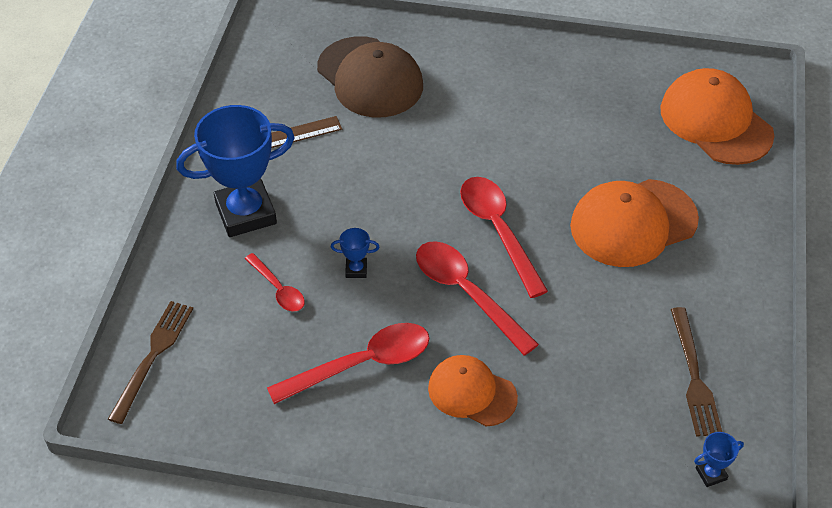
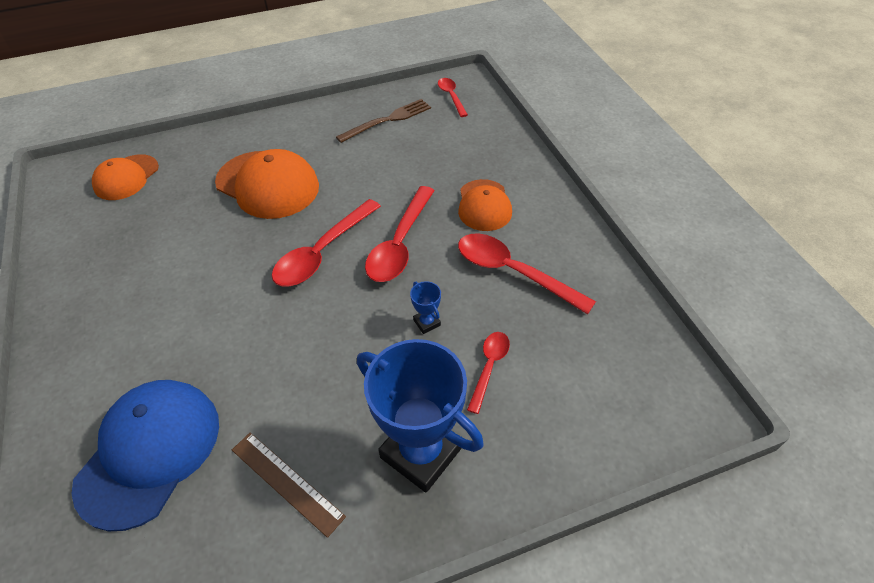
camera: 120 degrees left, 0 degrees up
brown fork [108,301,193,424] -> none
brown cap [317,36,423,117] -> blue cap [72,380,219,531]
orange cap [660,68,774,165] -> orange cap [92,154,159,200], size x0.63
blue trophy [694,432,744,487] -> red spoon [438,78,468,117]

